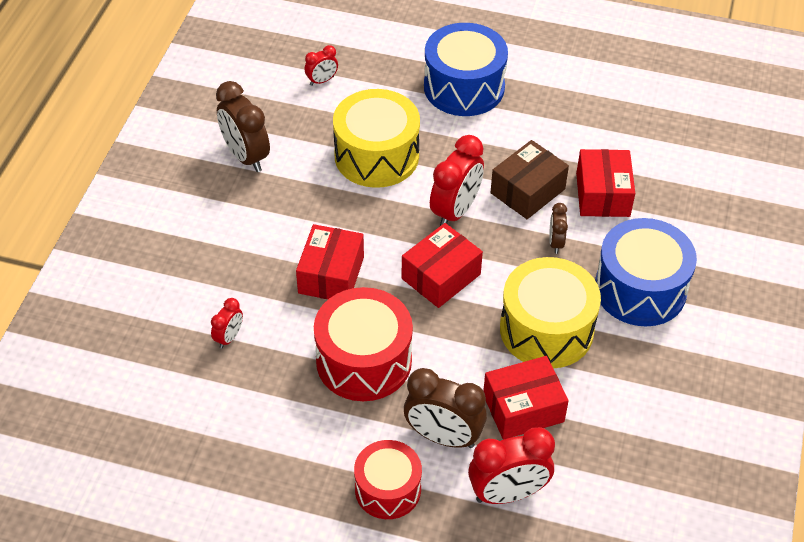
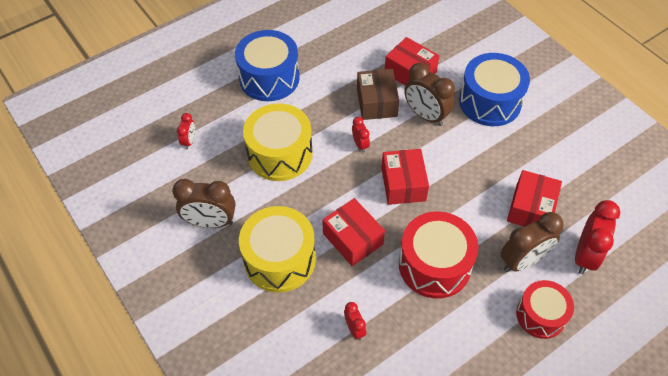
camera: 50 degrees left, 5 degrees up
red clock [430,135,484,226] -> red clock [352,117,370,153], size x0.52
yellow drum [500,257,601,368] -> yellow drum moved to [239,206,316,293]
brown clock [549,203,568,254] -> brown clock [404,63,455,126], size x1.93

